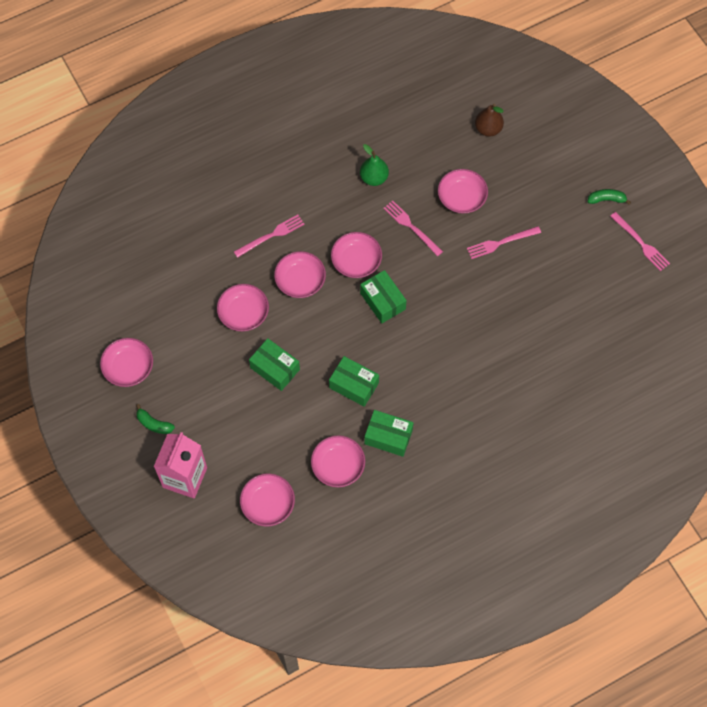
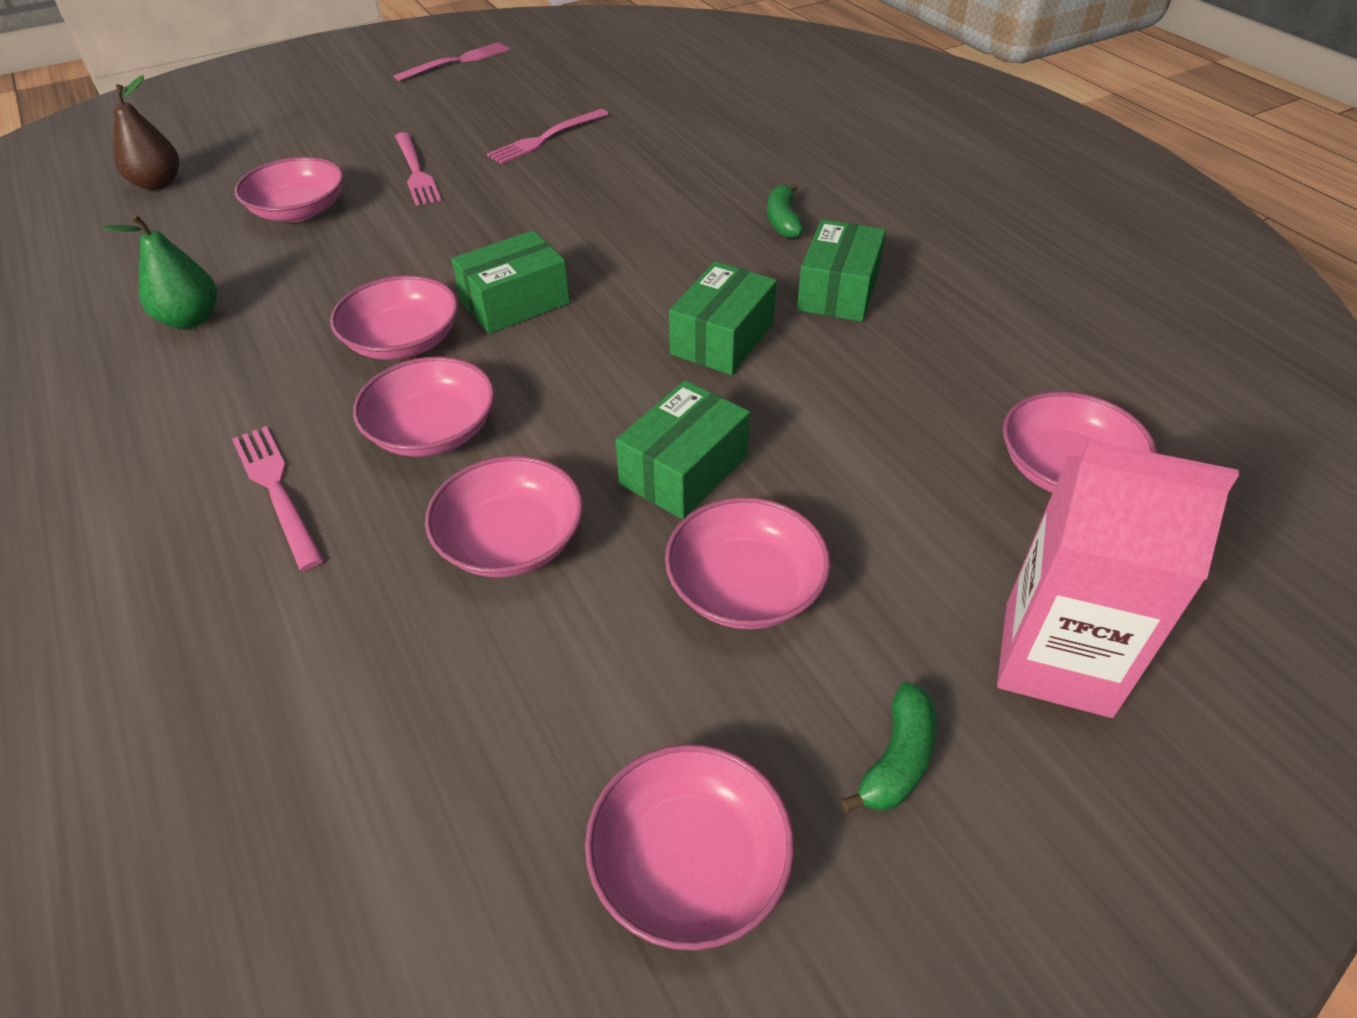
camera: 90 degrees left, 20 degrees down
pink bowl [311,435,365,487] -> pink bowl moved to [665,497,830,629]
pink fork [383,200,443,256] -> pink fork moved to [487,109,609,164]
green banana [588,189,631,205] -> green banana moved to [767,183,803,238]

